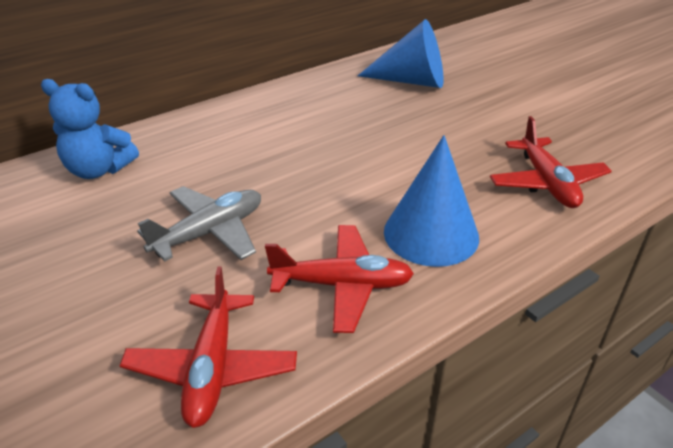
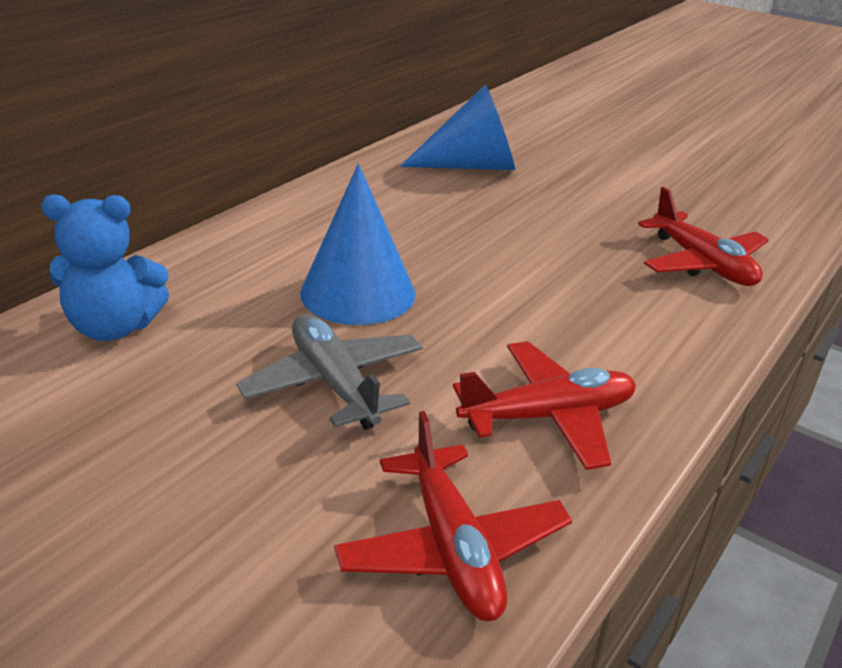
camera: 20 degrees left, 5 degrees down
grey plane [137,186,261,262] -> grey plane turned 60 degrees counterclockwise [236,314,423,430]
blue cone [384,135,479,267] -> blue cone moved to [300,164,415,325]

